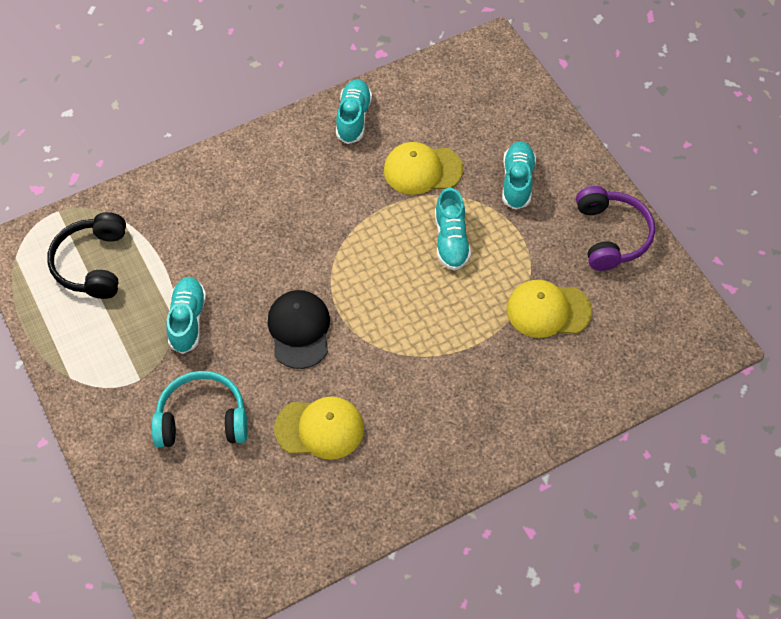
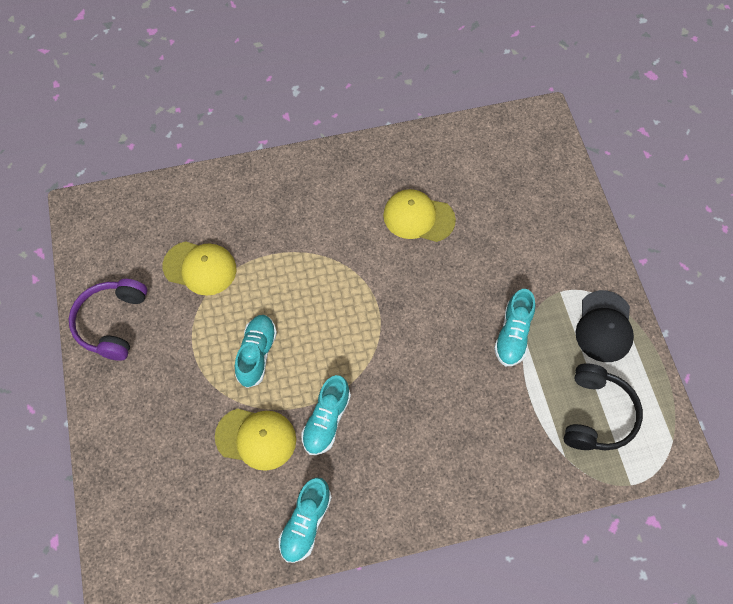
camera: 165 degrees left, 5 degrees up
turquoise headphones [151,371,247,448] -> none
black cap [268,290,330,369] -> black cap moved to [576,290,634,362]
turquoise shoe [502,141,536,210] -> turquoise shoe moved to [301,375,351,455]

